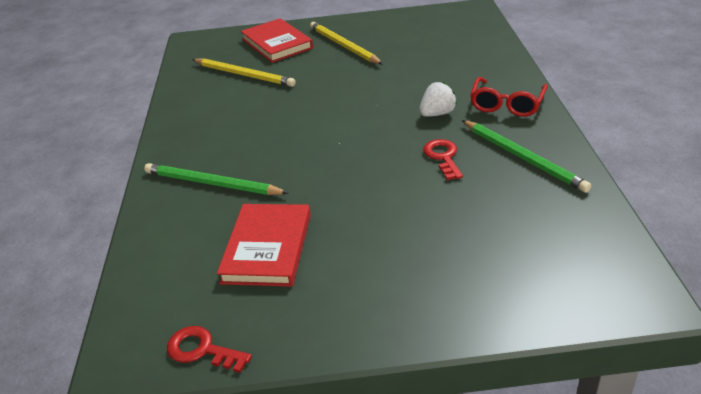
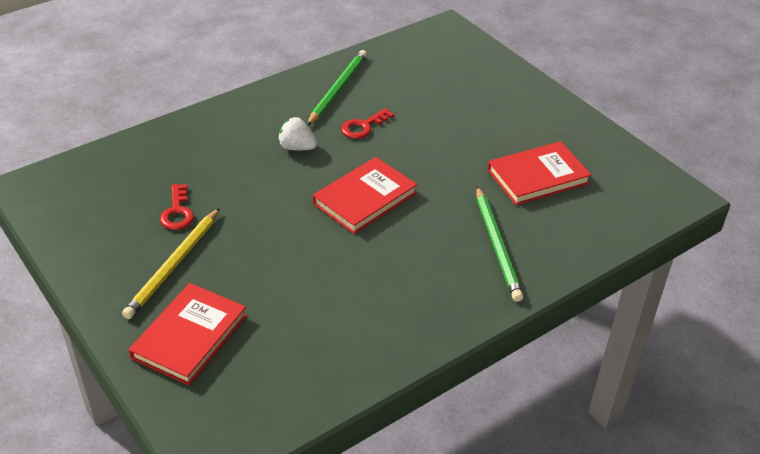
camera: 125 degrees left, 5 degrees up
red key [167,326,252,373] -> red key moved to [160,184,194,230]
yellow pencil [192,58,296,87] -> none
red glasses [470,77,548,117] -> none
none -> red book [313,157,417,234]

